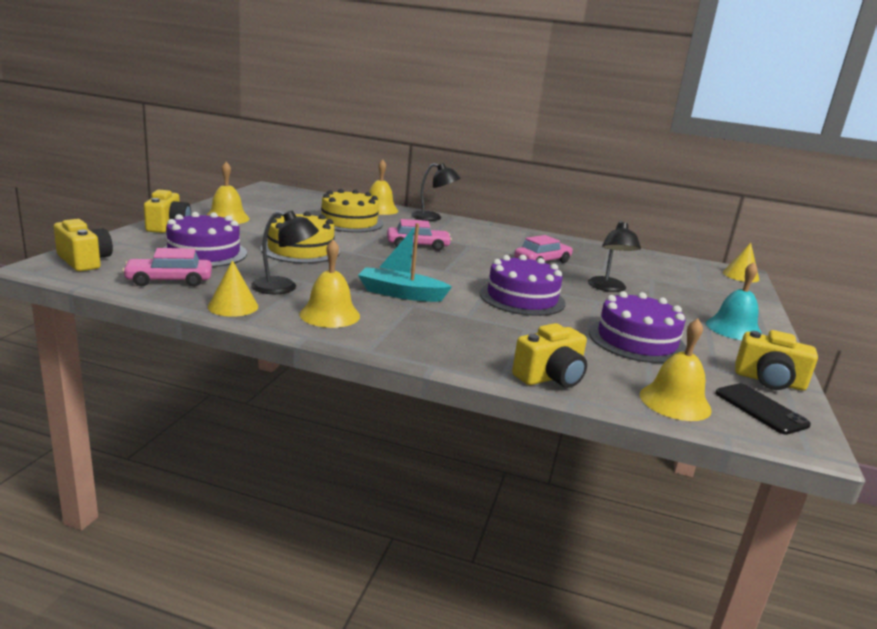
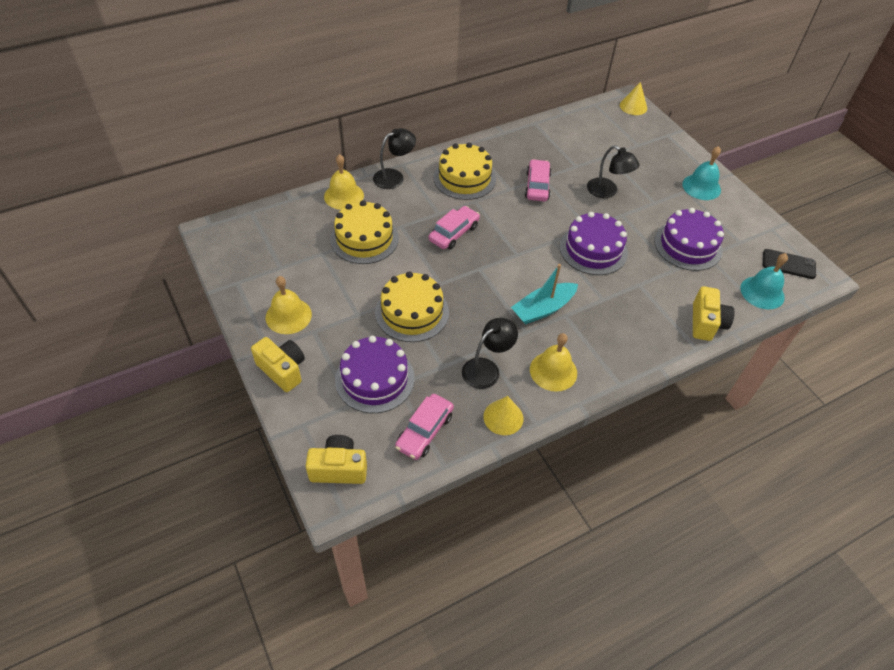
camera: 45 degrees left, 30 degrees up
yellow bell [640,319,712,421] -> turquoise bell [740,253,788,309]
yellow camera [735,330,818,391] -> none
none -> yellow cake [433,142,496,200]

